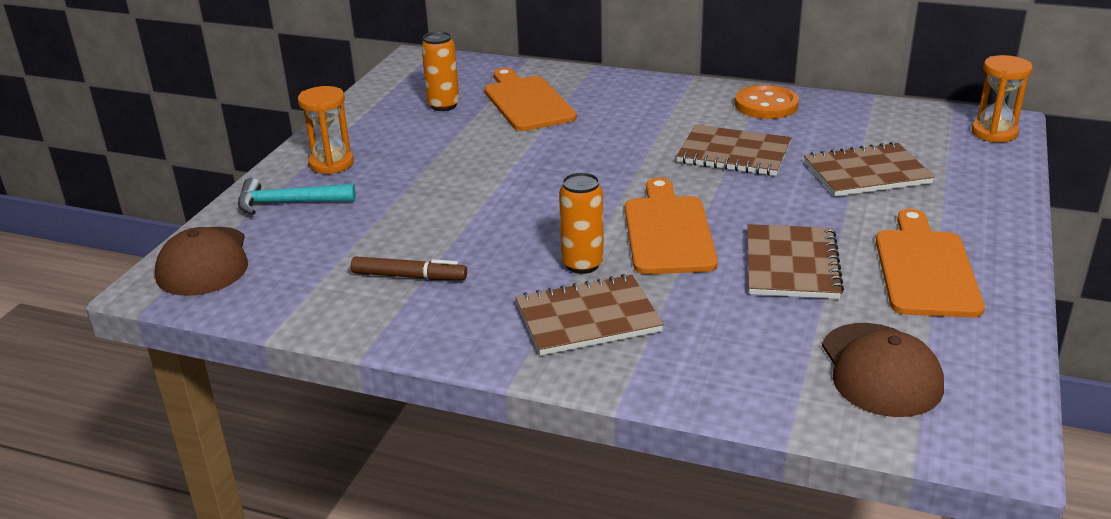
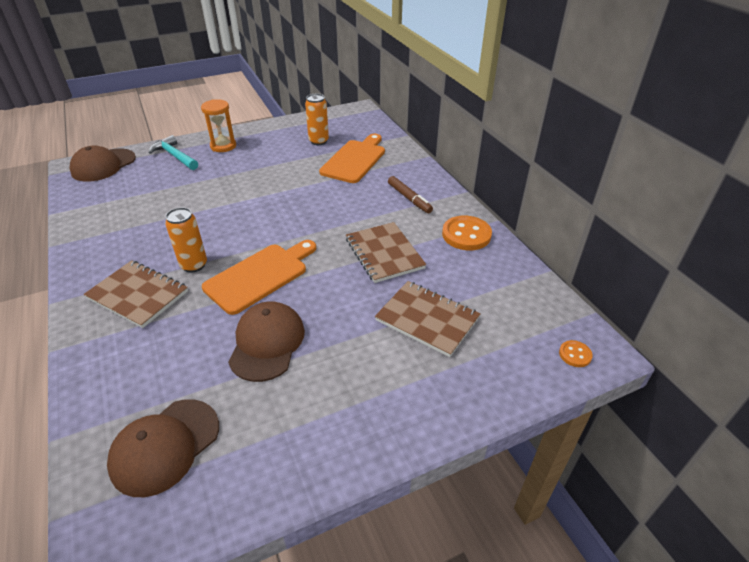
camera: 45 degrees right, 10 degrees up
brown marker [351,256,467,280] -> brown marker moved to [388,176,433,213]
brown notebook [747,224,844,299] -> brown cap [228,301,305,382]
orange cutting board [876,209,985,318] -> none
orange hourglass [972,55,1032,142] -> orange button [559,340,593,367]

